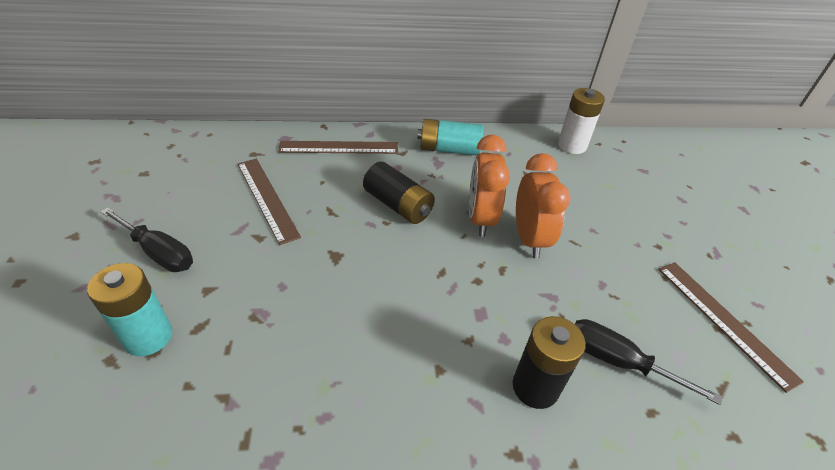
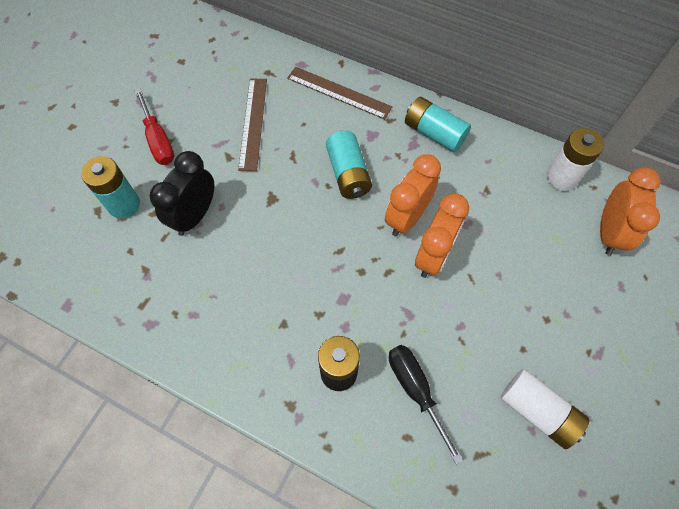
camera: 35 degrees right, 20 degrees up
black screwdriver [100,207,193,272] -> red screwdriver [135,89,174,165]
black battery [363,162,435,224] -> turquoise battery [326,131,372,199]
brown ruler [658,262,804,393] -> white battery [501,369,589,449]
none -> black clock [150,151,214,236]
none -> orange clock [600,167,660,255]

